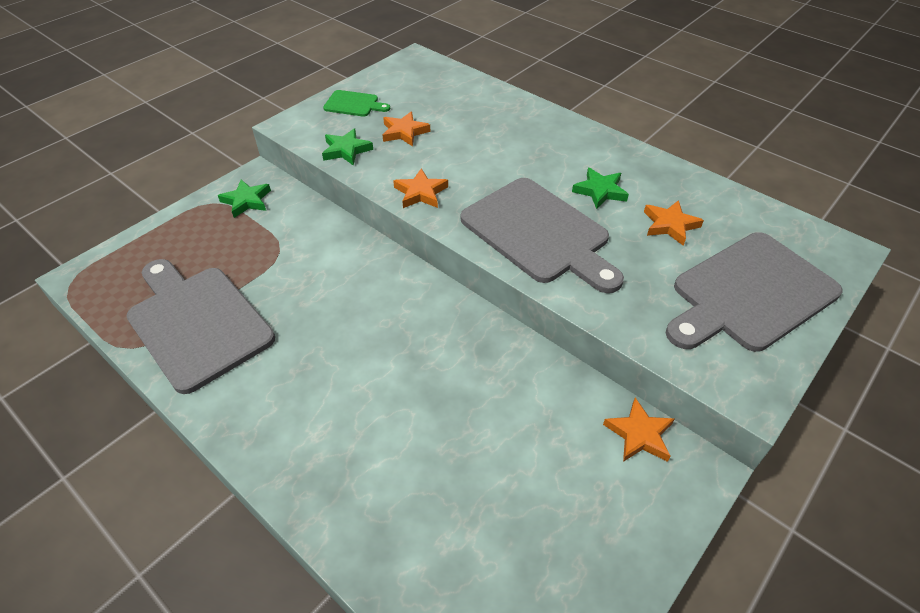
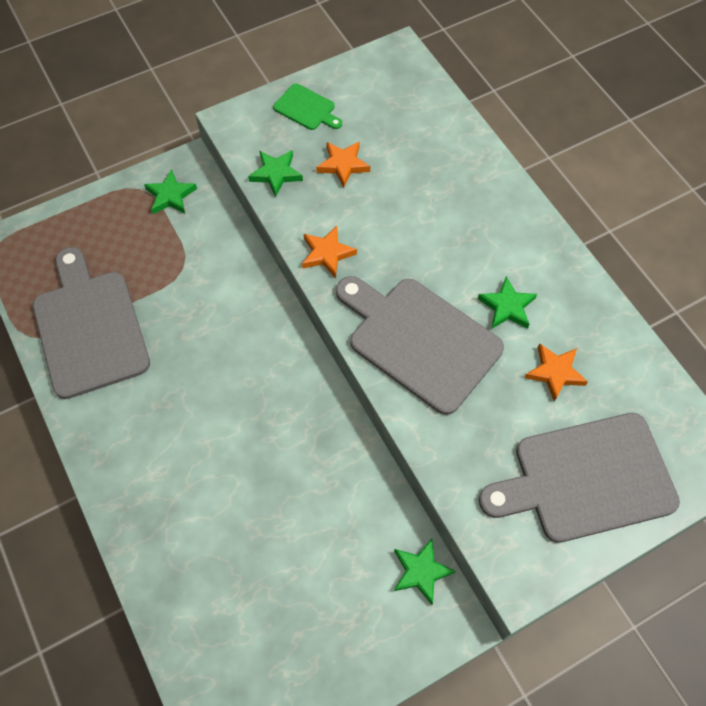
camera: 20 degrees right, 15 degrees up
grey cutting board [461,178,624,293] -> grey cutting board turned 150 degrees clockwise [336,276,504,415]
orange star [603,398,674,462] -> green star [394,539,456,605]

